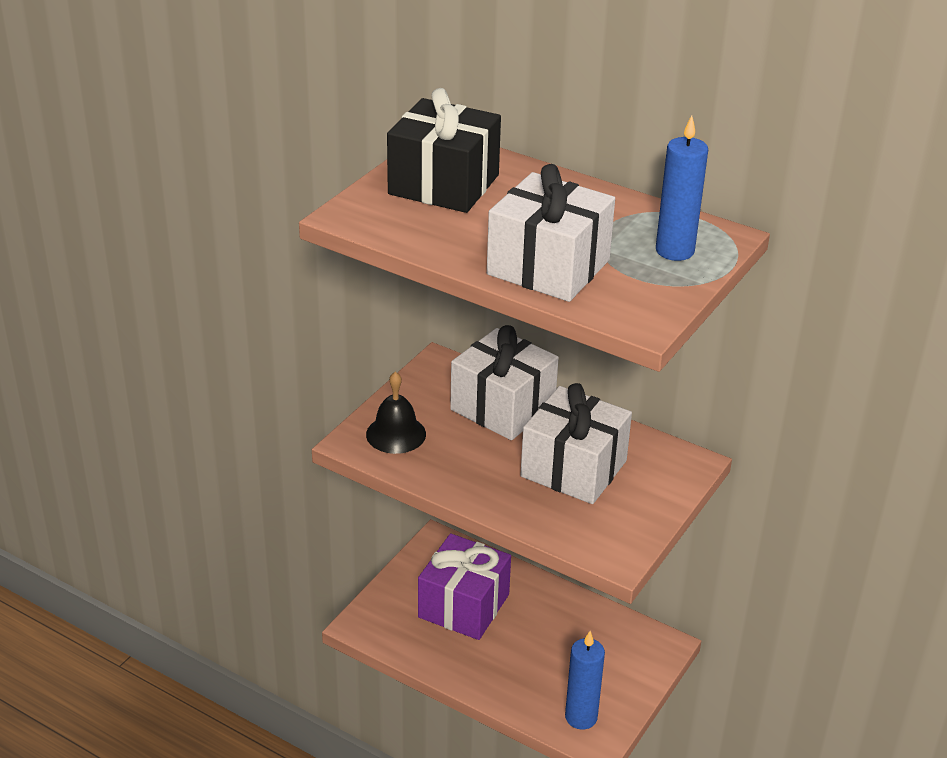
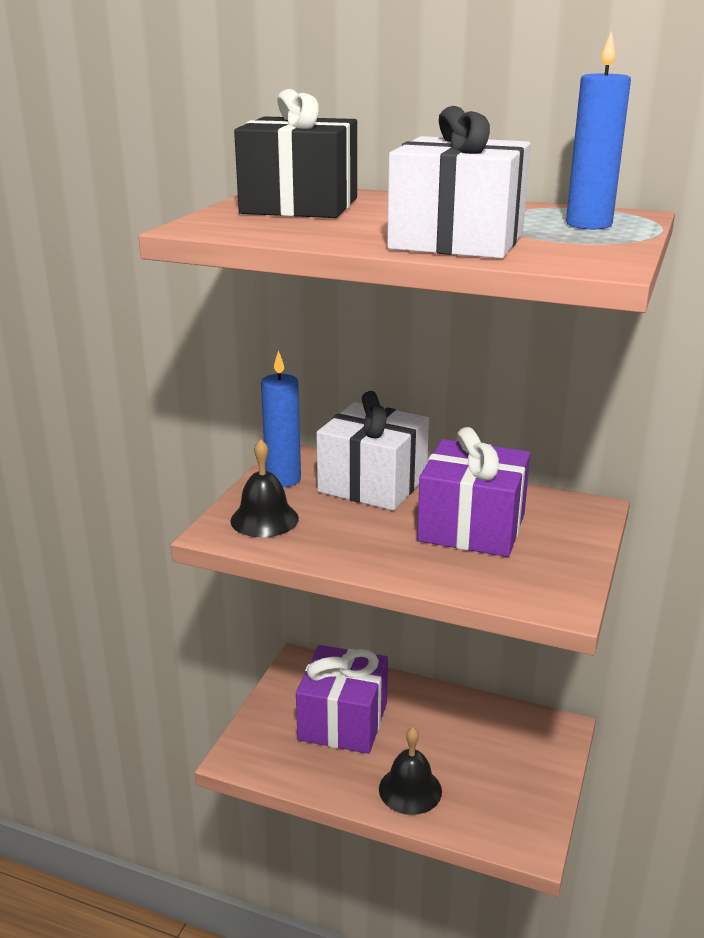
camera: 10 degrees left, 10 degrees down
white gift [521,383,632,504] -> purple gift [417,427,530,557]
blue candle [565,631,605,730] -> blue candle moved to [261,350,301,487]
none -> black bell [379,727,442,815]

